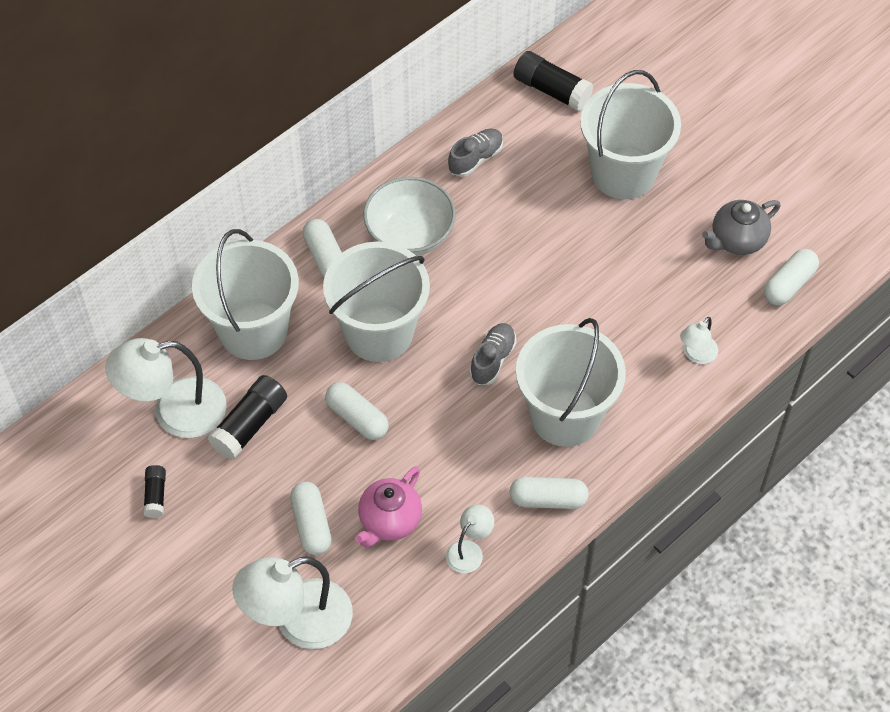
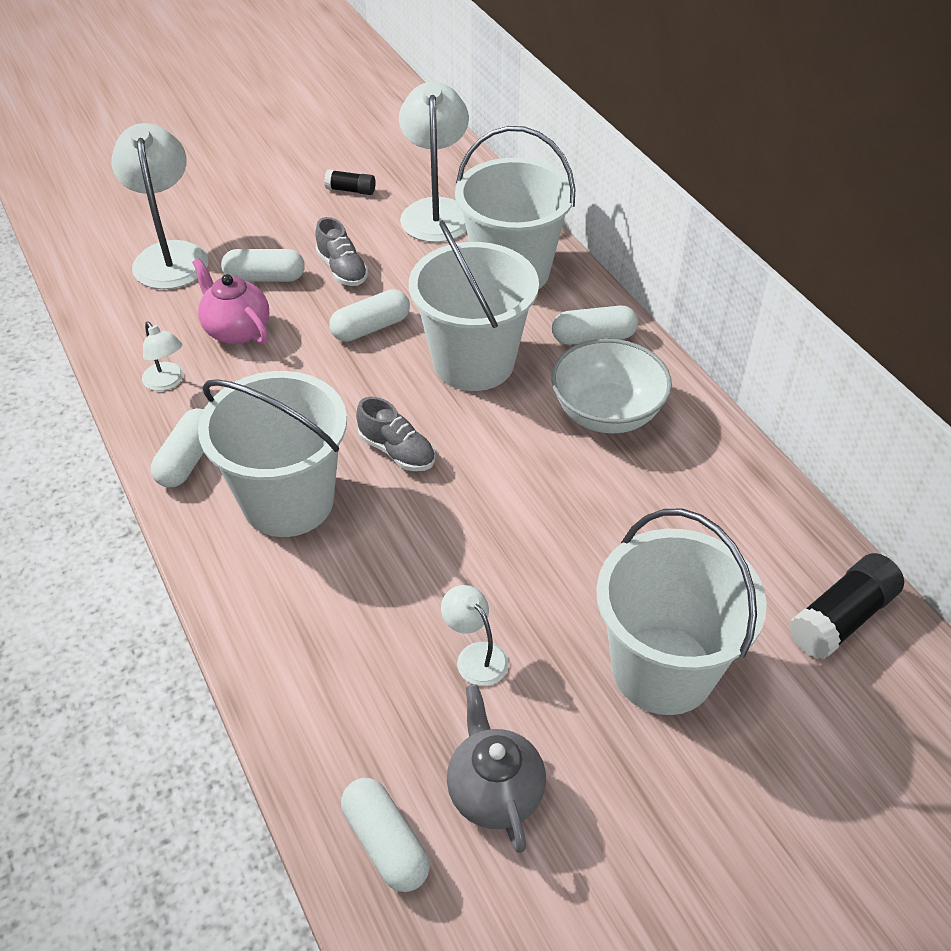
camera: 105 degrees right, 10 degrees down
black glue stick [208,375,287,460] -> none
grey shoe [448,129,503,177] -> grey shoe moved to [315,217,369,286]
white lamp [680,317,718,364] -> white lamp moved to [441,585,509,686]

